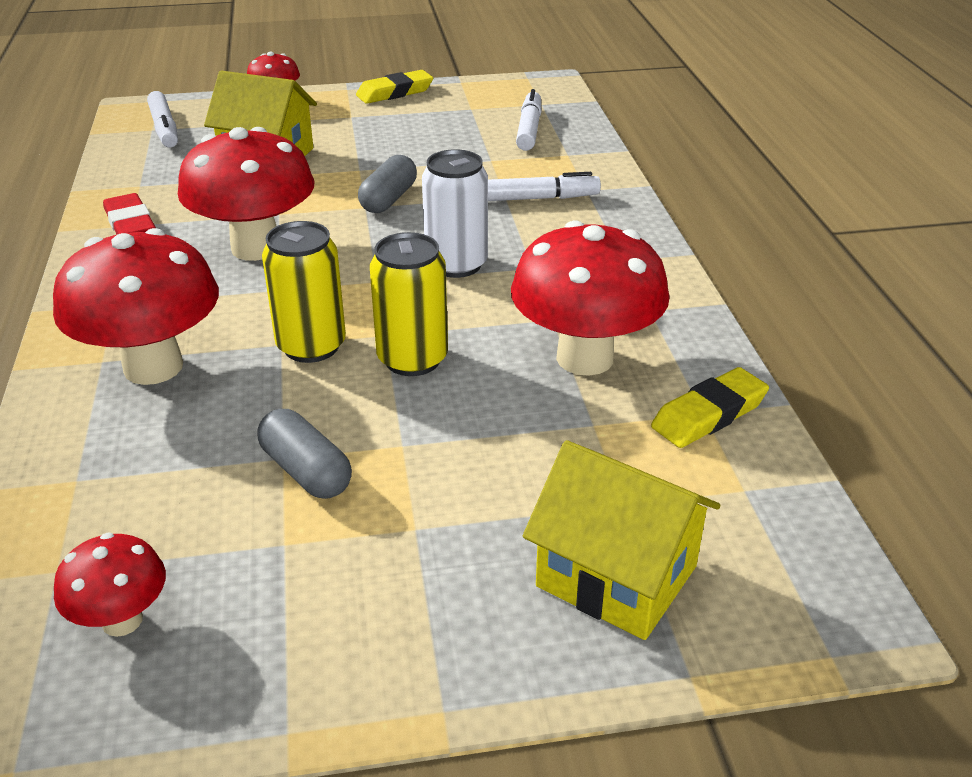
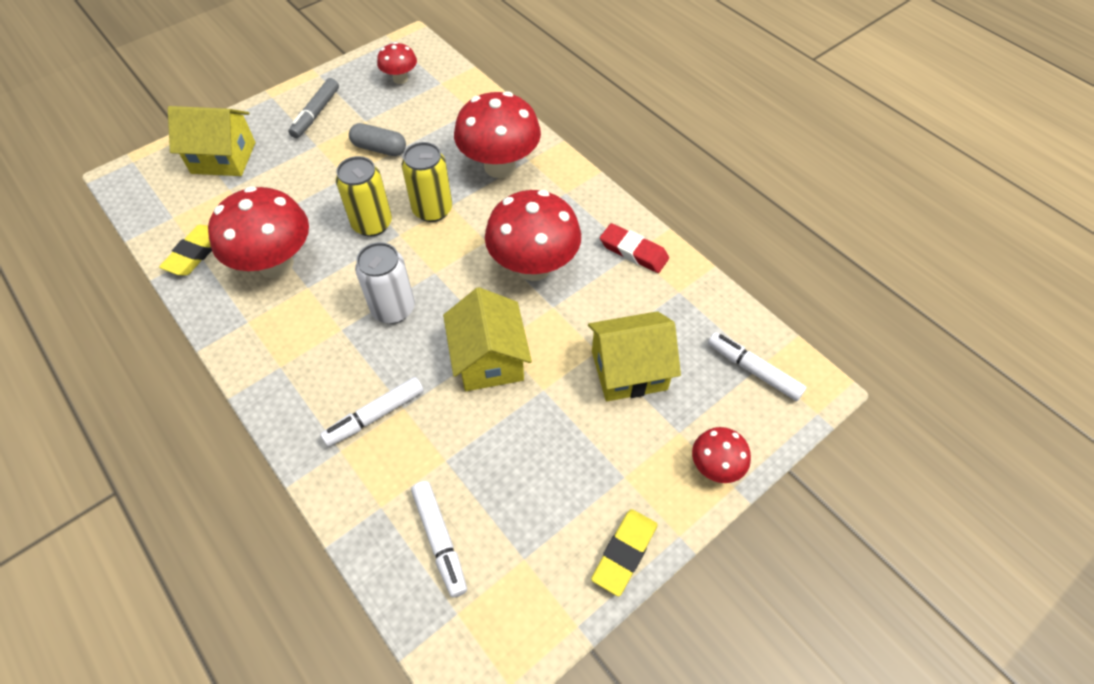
camera: 150 degrees right, 20 degrees up
grey capsule [358,155,417,213] -> yellow house [443,287,532,391]
none -> grey marker [288,78,339,138]

